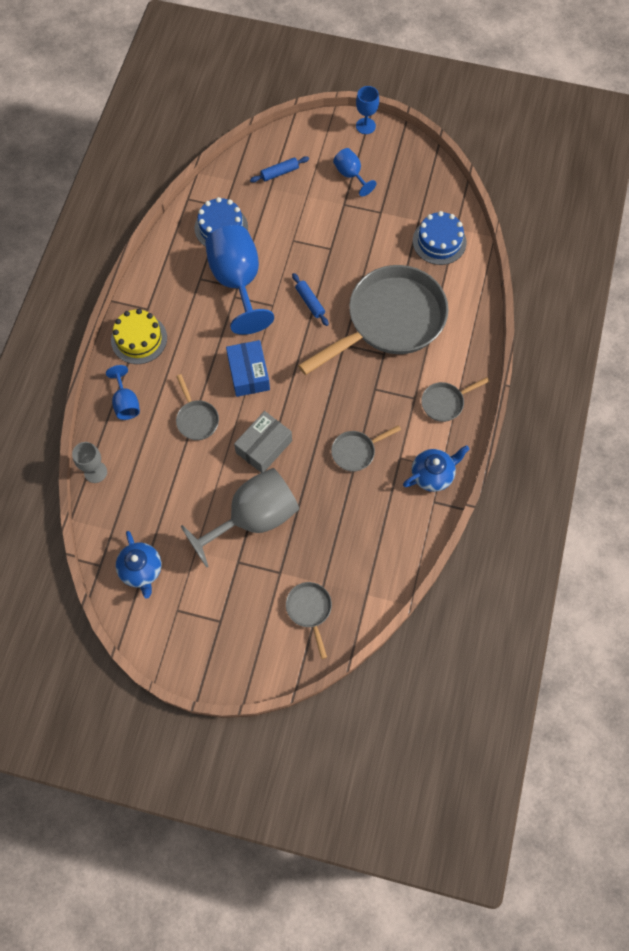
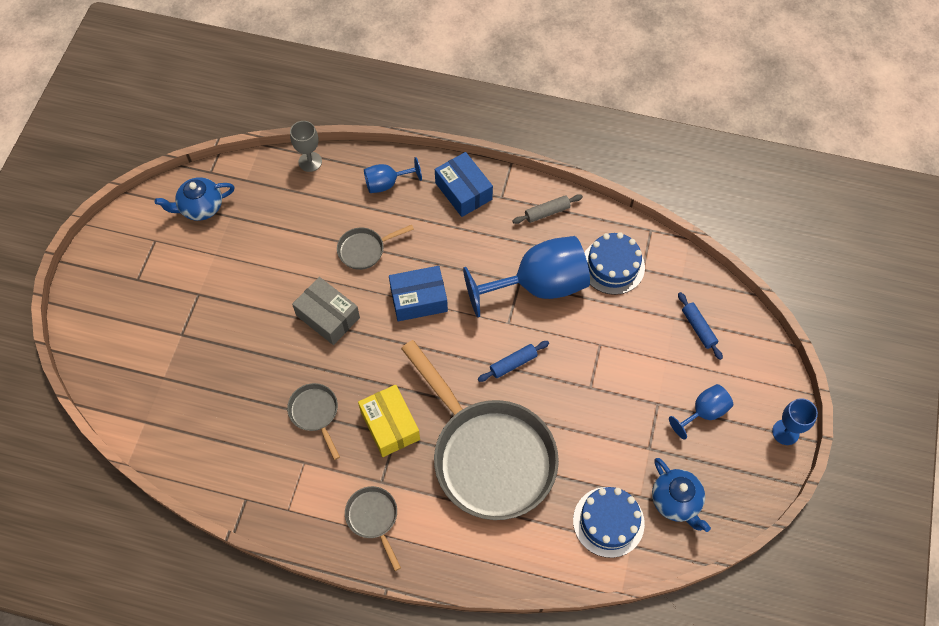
camera: 90 degrees right, 5 degrees down
yellow cake [111,309,167,364] -> blue box [435,152,493,217]
grey goblet [181,468,299,568] -> none
grey pan [286,582,332,659] -> none
blue teapot [403,445,469,492] -> blue teapot moved to [652,458,711,532]
none -> yellow box [358,385,420,457]
none -> grey rolling pin [512,194,583,224]

